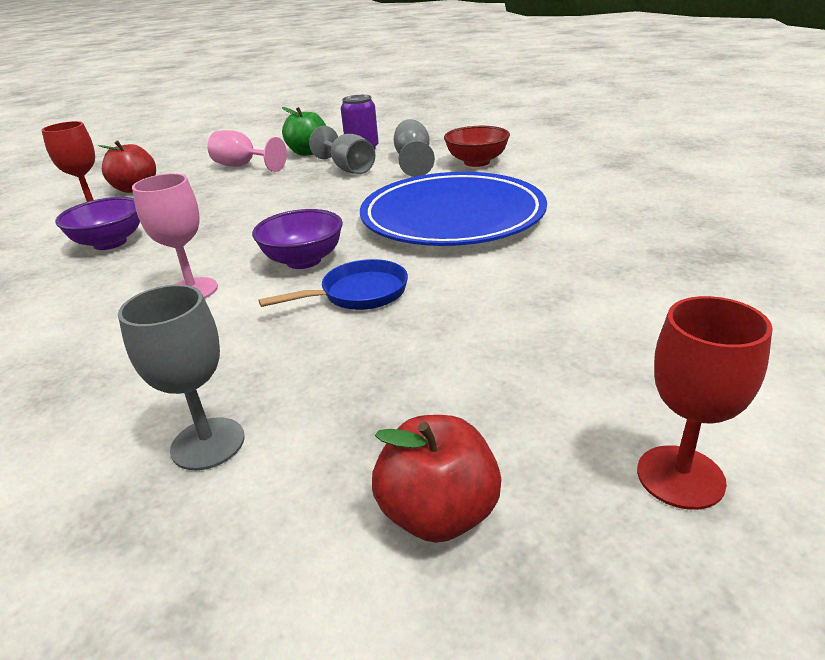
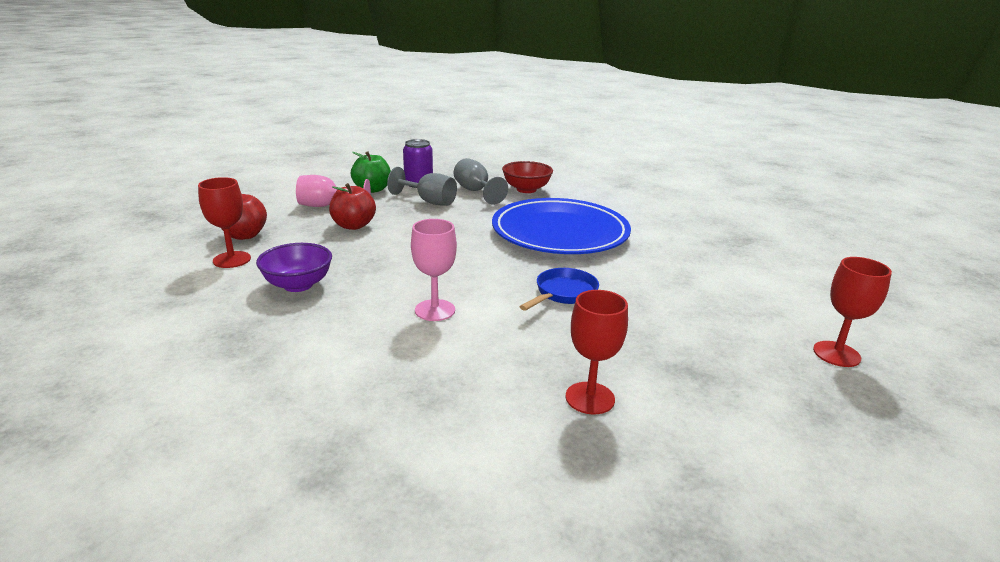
camera: 30 degrees left, 5 degrees down
grey goblet [118,284,245,470] -> red goblet [565,290,628,415]
purple bowl [252,209,343,269] -> none
red apple [372,415,501,543] -> red apple moved to [329,183,376,230]

